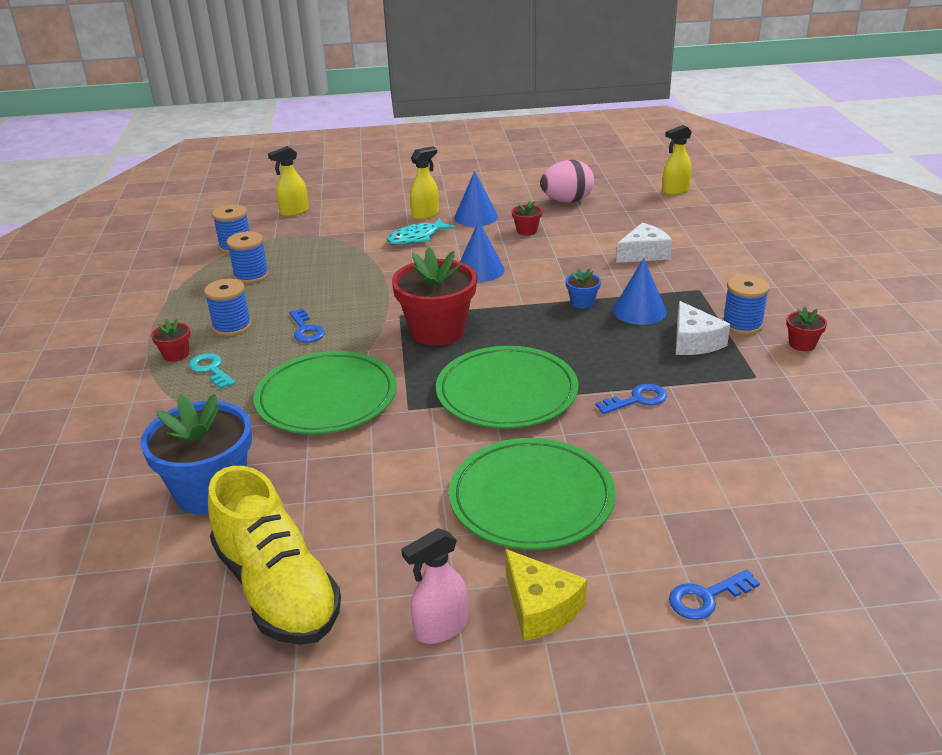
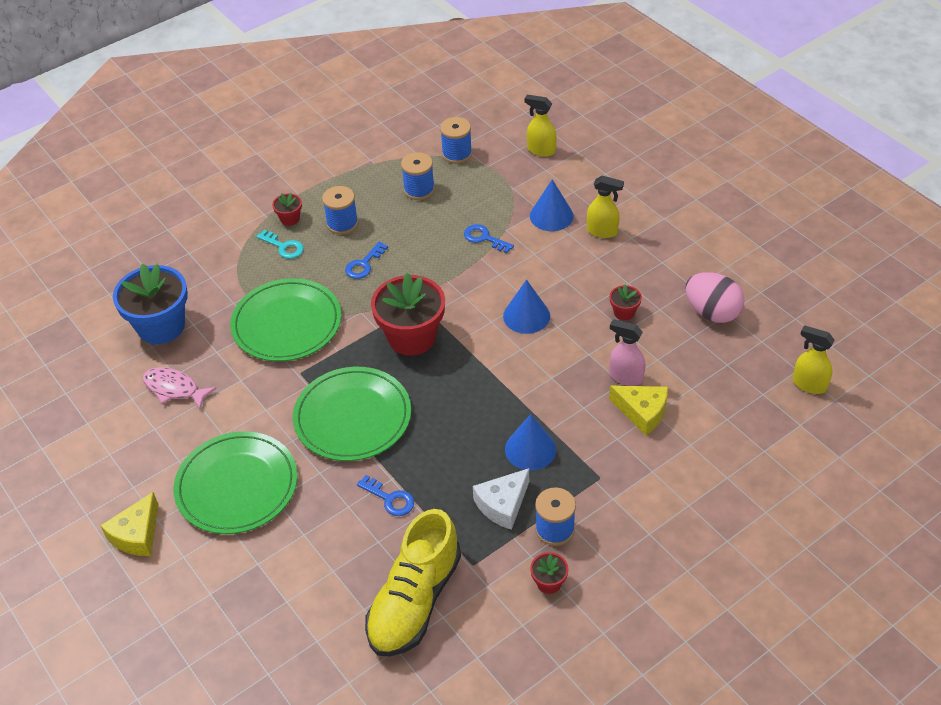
camera: 60 degrees right, 15 degrees up
turquoise key [189,353,236,389] -> turquoise key turned 105 degrees clockwise [256,230,304,259]
yellow shoe [208,466,341,645] -> yellow shoe moved to [365,509,461,656]
turquoise fish [387,218,455,245] -> none
pink spray bottle [401,528,468,644] -> pink spray bottle moved to [610,319,646,386]
blue cone [454,171,498,227] -> blue cone moved to [530,179,574,231]
blue flower pot [566,268,601,309] -> none
white cheese [616,223,672,263] -> yellow cheese [609,385,668,436]
blue key [669,570,760,620] -> blue key moved to [464,224,514,253]
none -> pink fish [142,367,217,409]

